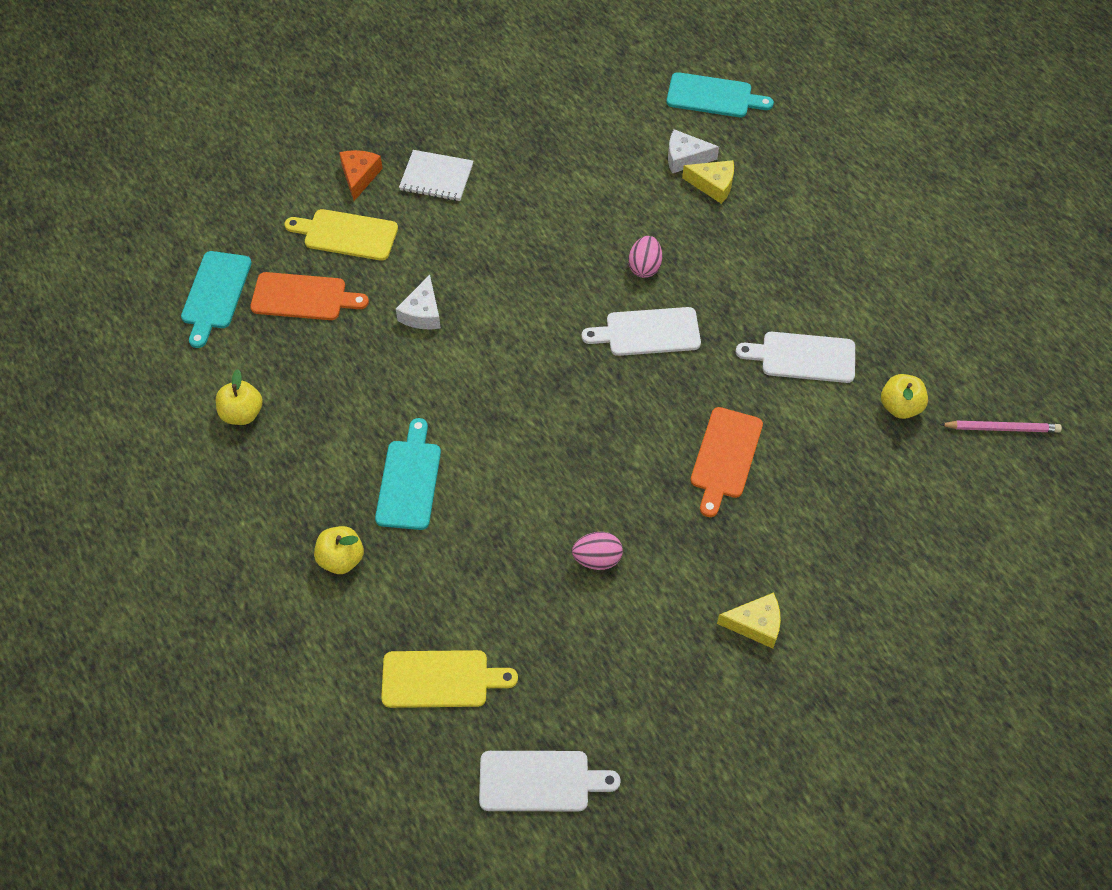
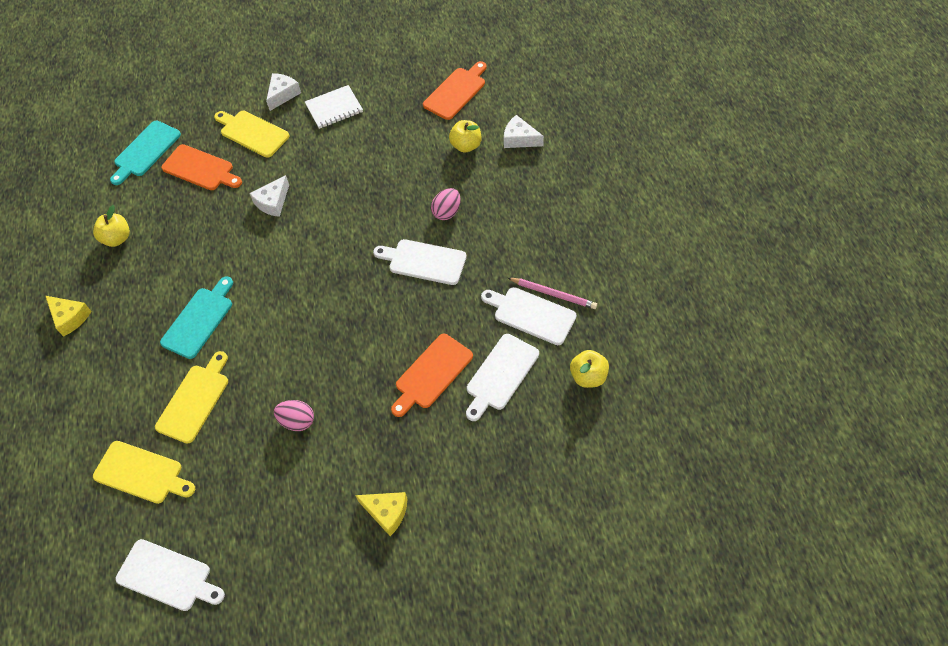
camera: 25 degrees right, 0 degrees up
yellow apple [314,526,364,574] -> yellow apple moved to [449,120,482,153]
orange cheese [339,150,383,201] -> white cheese [266,73,301,111]
white notebook [399,150,473,201] -> white notebook turned 60 degrees counterclockwise [305,85,363,129]
turquoise cutting board [666,72,774,117] -> none
yellow cheese [682,160,734,204] -> yellow cheese moved to [46,296,91,337]
pink pencil [939,421,1062,433] -> pink pencil moved to [508,278,597,309]
none -> yellow cutting board [155,351,228,444]
none -> orange cutting board [423,61,487,120]
none -> white cutting board [466,334,539,421]

